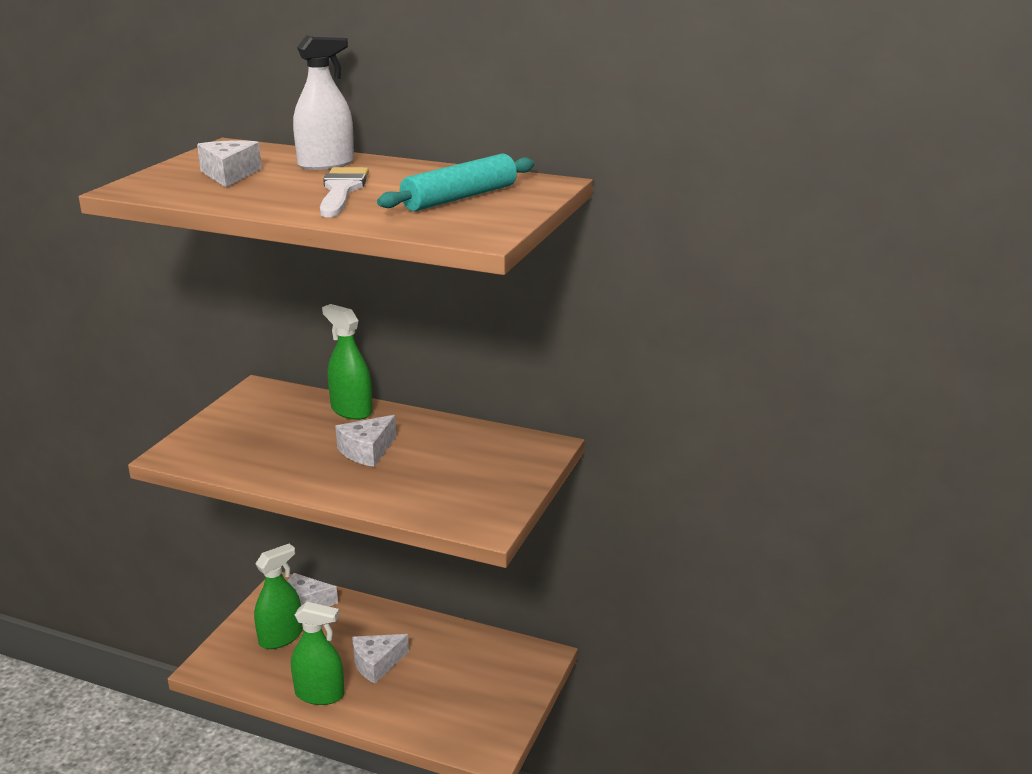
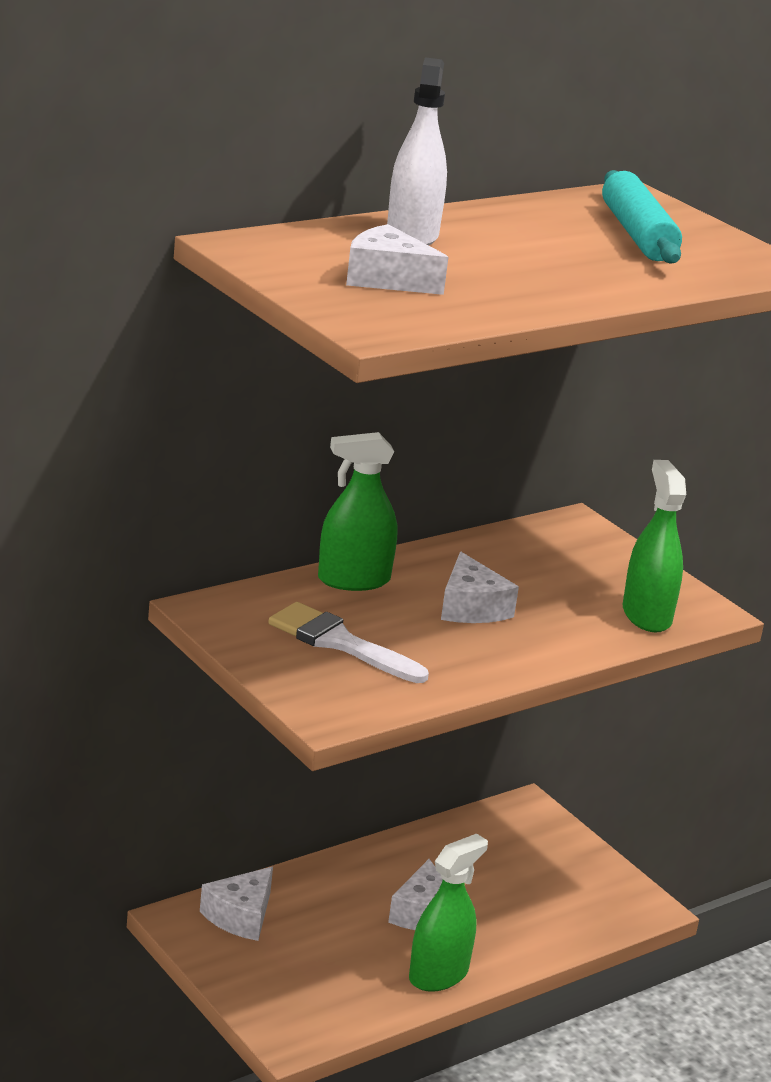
camera: 60 degrees left, 0 degrees up
green spray bottle [254,544,303,649] -> green spray bottle moved to [623,460,686,632]
white brush [320,167,369,217] -> white brush moved to [268,602,429,683]

